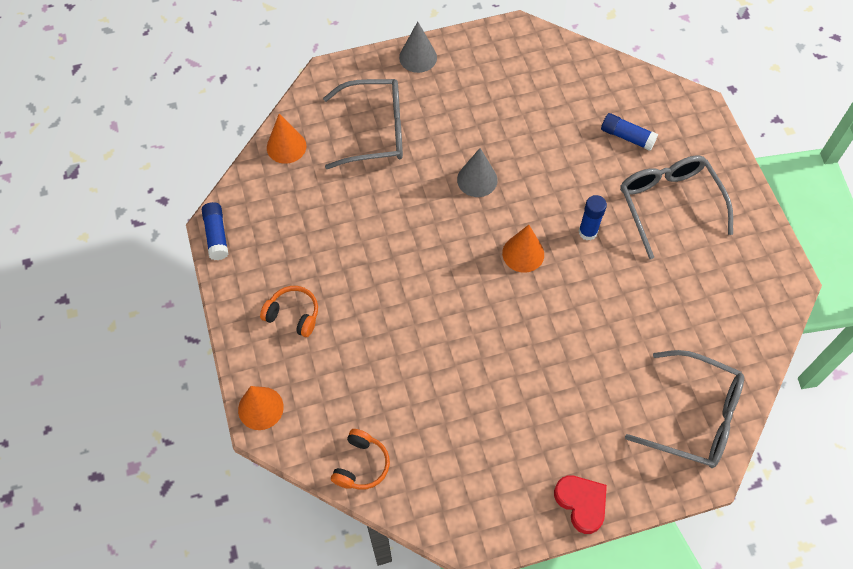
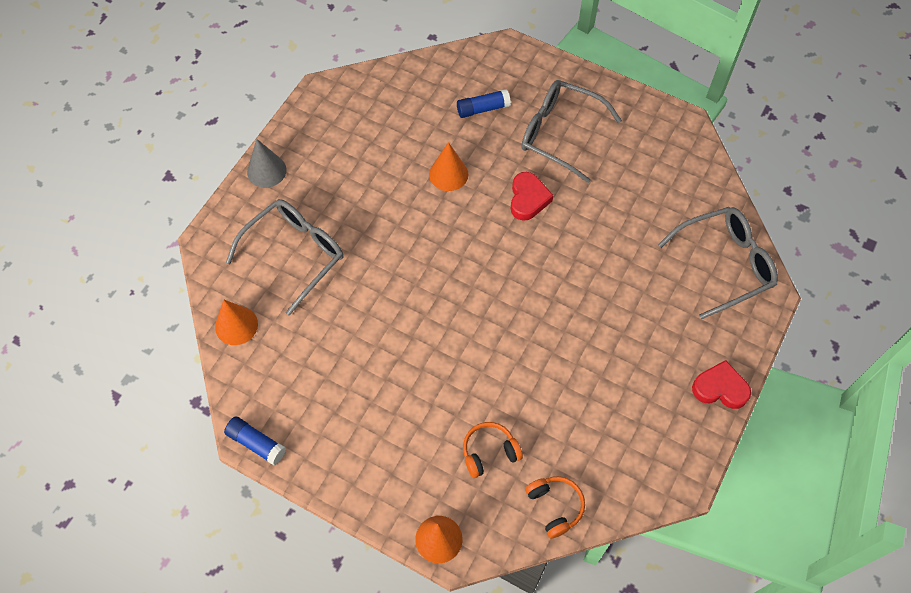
camera: 45 degrees left, 0 degrees up
orange headphones [260,286,318,337] -> orange headphones moved to [463,422,523,478]
grey cone [457,148,498,197] -> none
orange cone [502,225,544,273] -> orange cone moved to [429,142,468,191]
blue glue stick [579,195,607,240] -> red heart [511,172,553,221]

